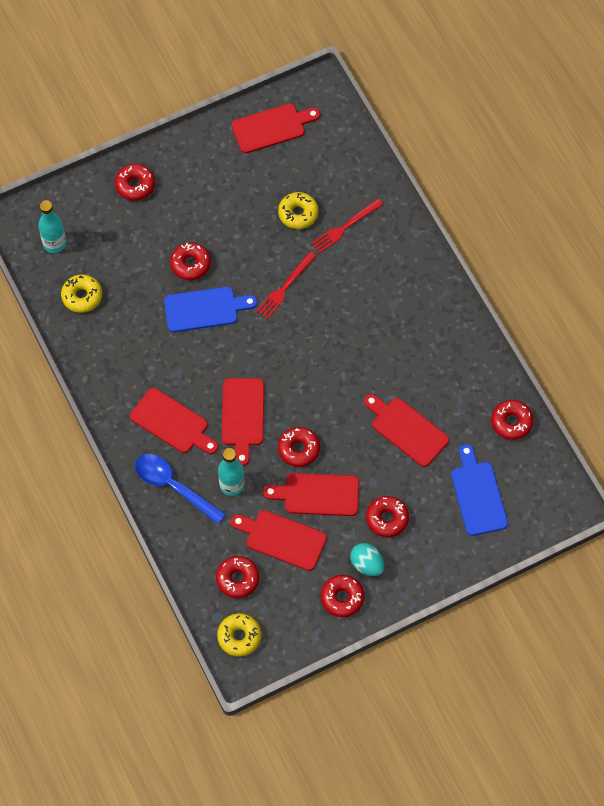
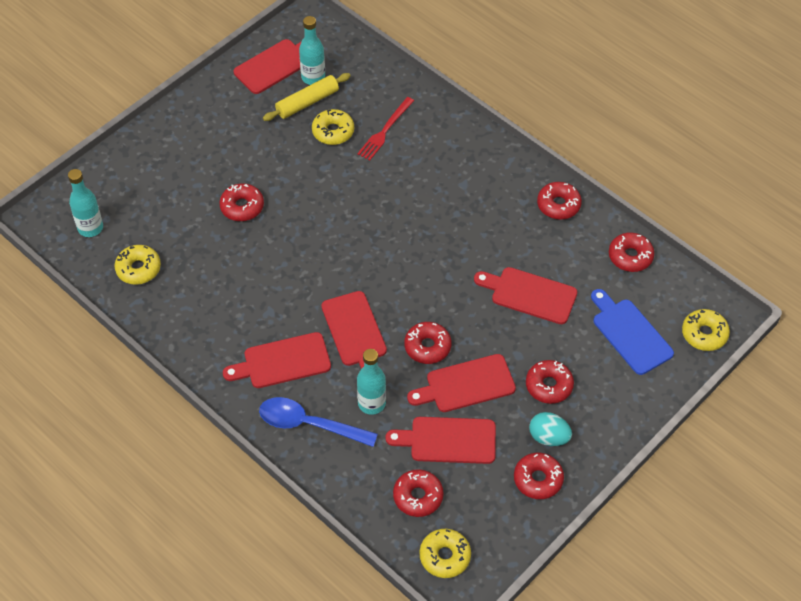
camera: 20 degrees left, 10 degrees down
red donut [115,164,155,200] -> red donut moved to [537,182,582,220]
red cutting board [130,388,218,454] -> red cutting board turned 150 degrees clockwise [223,332,331,388]
blue cutting board [164,287,257,332] -> none
red fork [256,252,316,319] -> none
none -> yellow rolling pin [263,73,351,121]
none -> turquoise bottle [299,16,325,85]
none -> yellow donut [682,309,730,351]

